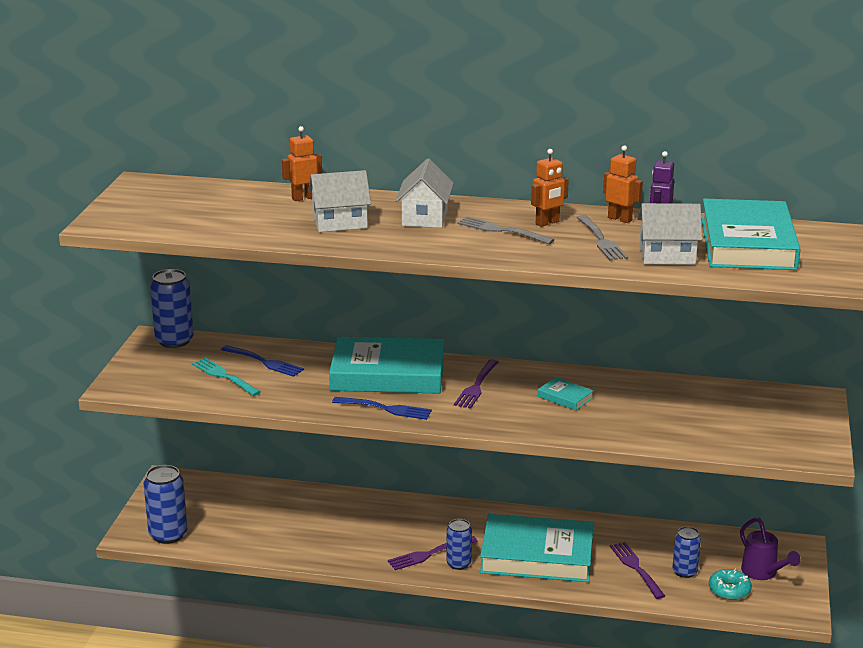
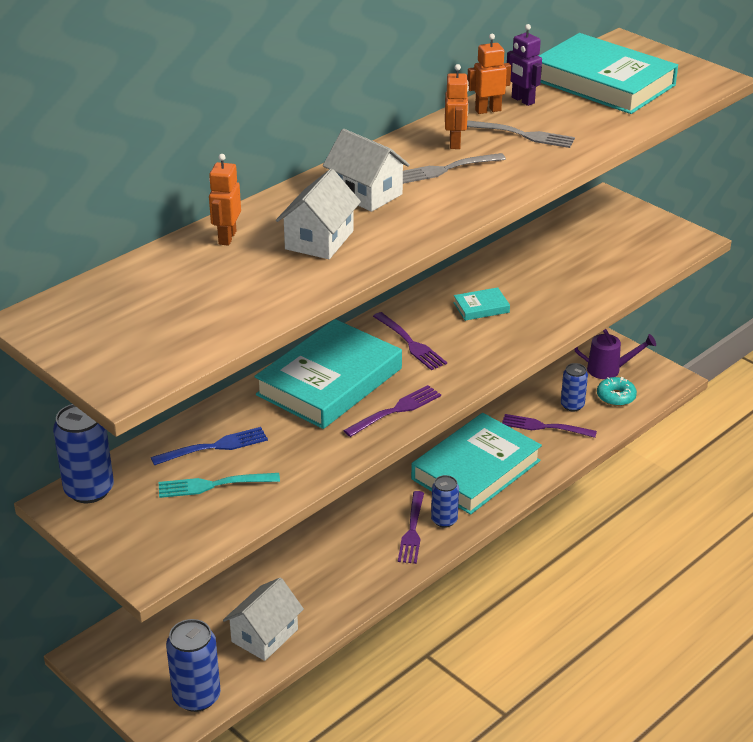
camera: 55 degrees left, 10 degrees up
blue fork [332,397,432,420] -> purple fork [343,385,441,437]
white house [637,203,702,265] -> white house moved to [223,577,304,661]

